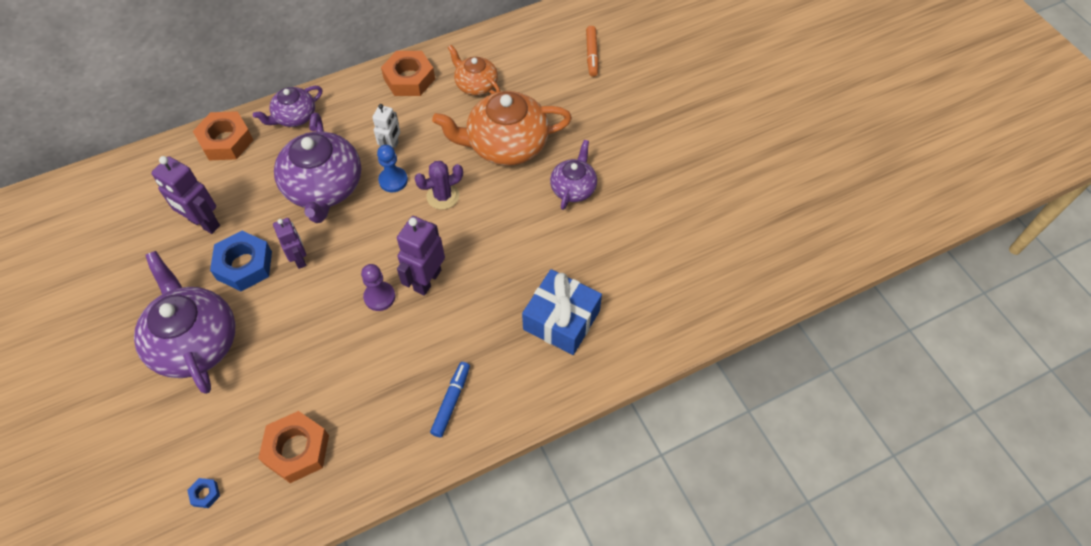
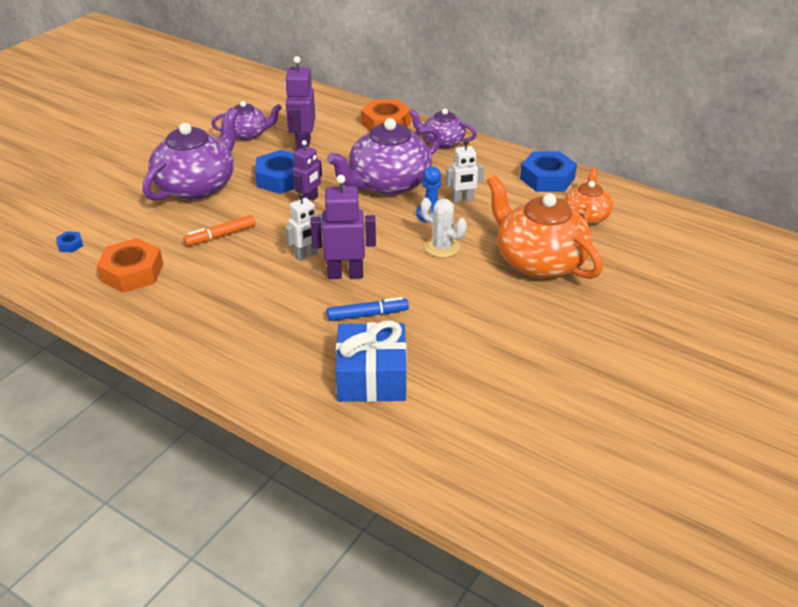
camera: 60 degrees right, 20 degrees down
purple pawn [361,264,395,311] -> white robot [285,192,322,261]
orange nut [381,51,435,96] -> blue nut [520,152,577,192]
purple cactus [414,161,463,210] -> white cactus [421,198,467,258]
blue marker [430,362,470,437] -> blue marker moved to [327,297,409,321]
purple teapot [550,140,597,210] -> purple teapot moved to [211,101,282,141]
orange marker [586,26,599,77] -> orange marker moved to [183,215,255,246]

